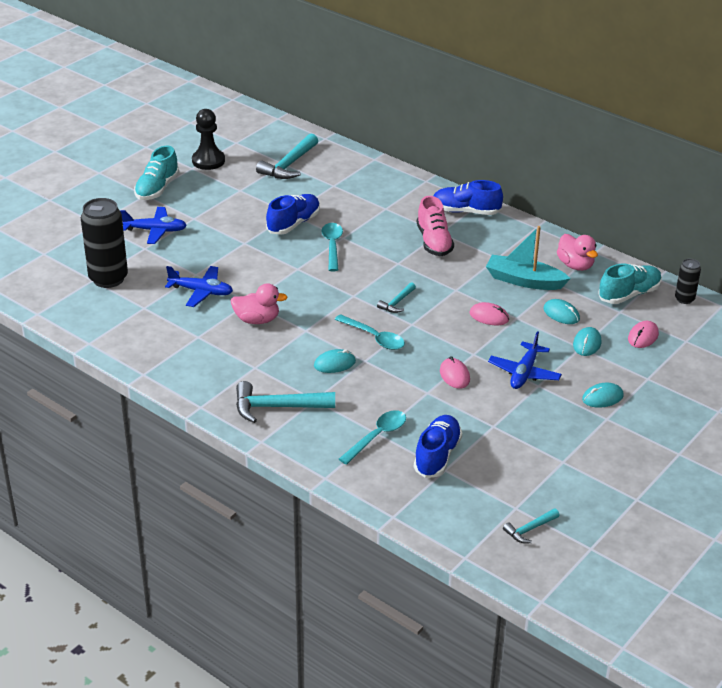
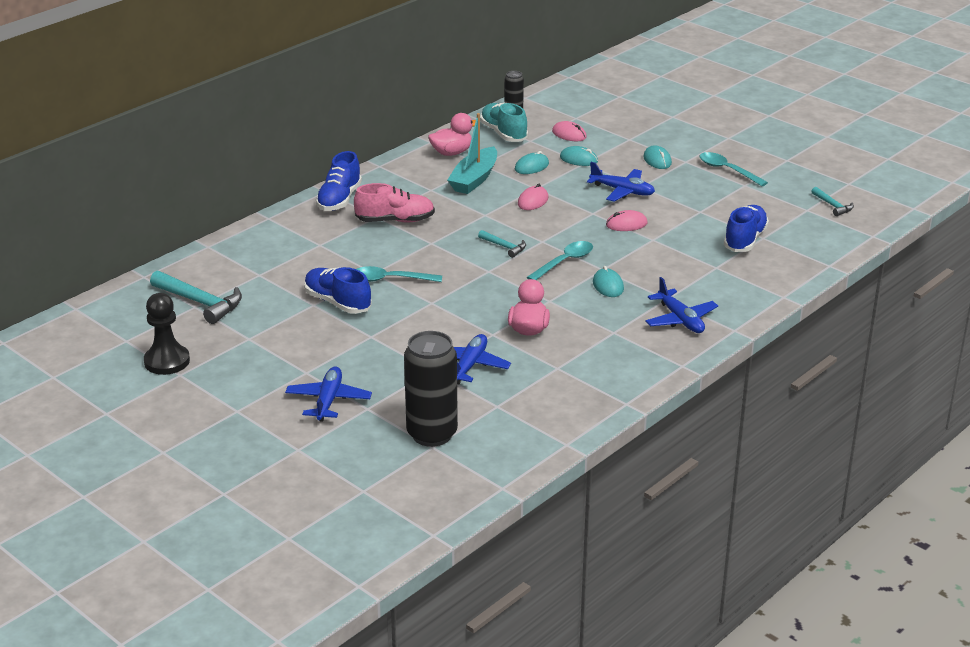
camera: 85 degrees left, 5 degrees down
turquoise shoe [134,145,179,200] -> none
turquoise hammer [236,381,335,423] -> blue plane [645,277,718,333]
turquoise spoon [339,410,406,465] -> turquoise spoon moved to [699,152,768,186]
blue shoe [414,415,462,478] -> blue shoe turned 90 degrees clockwise [724,205,769,252]

